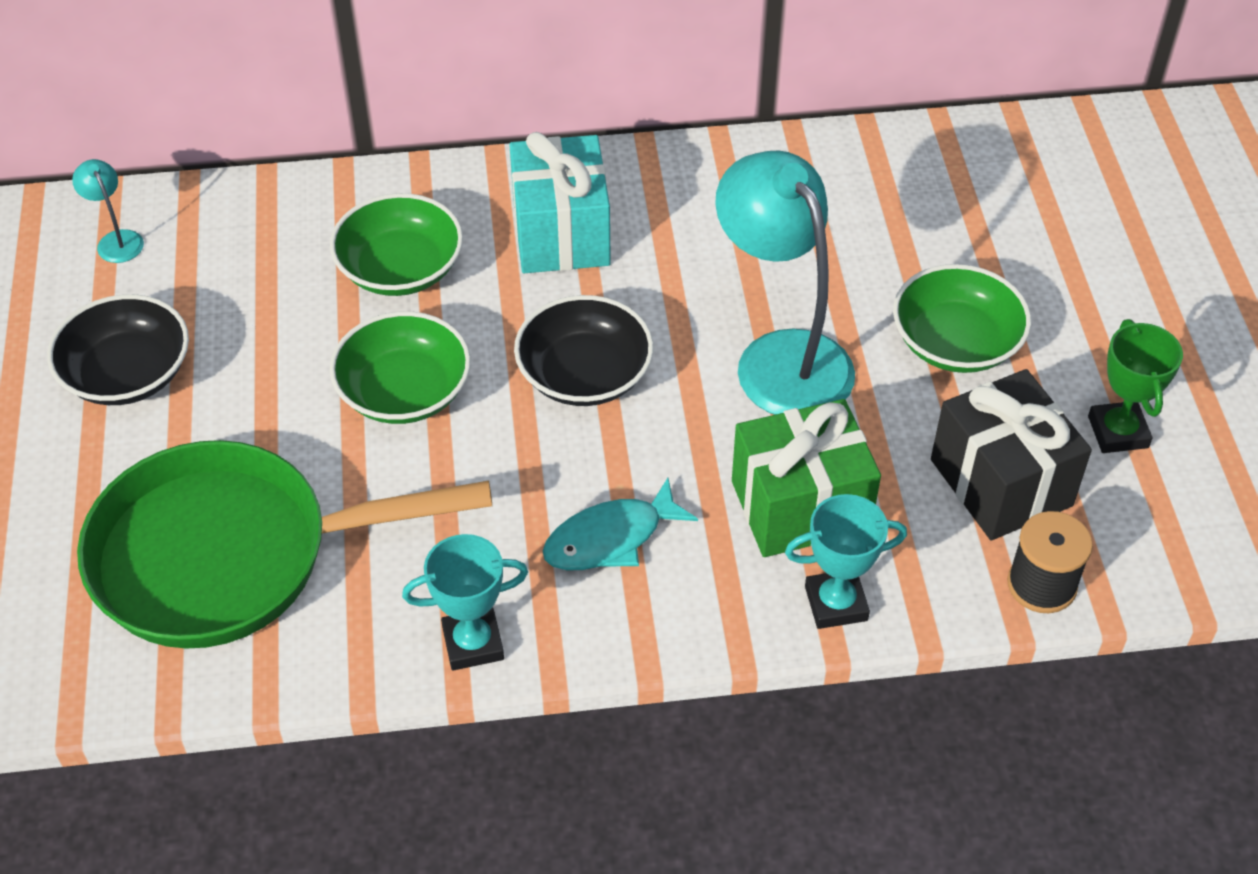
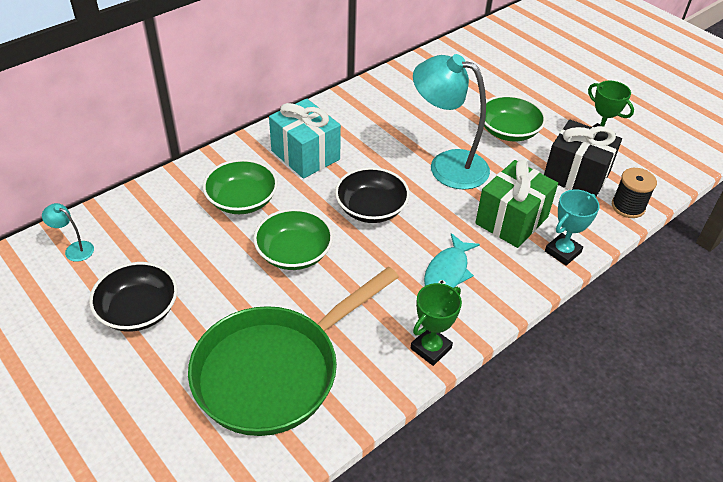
camera: 35 degrees left, 5 degrees down
turquoise trophy [402,534,528,671] -> green trophy [411,283,462,366]

